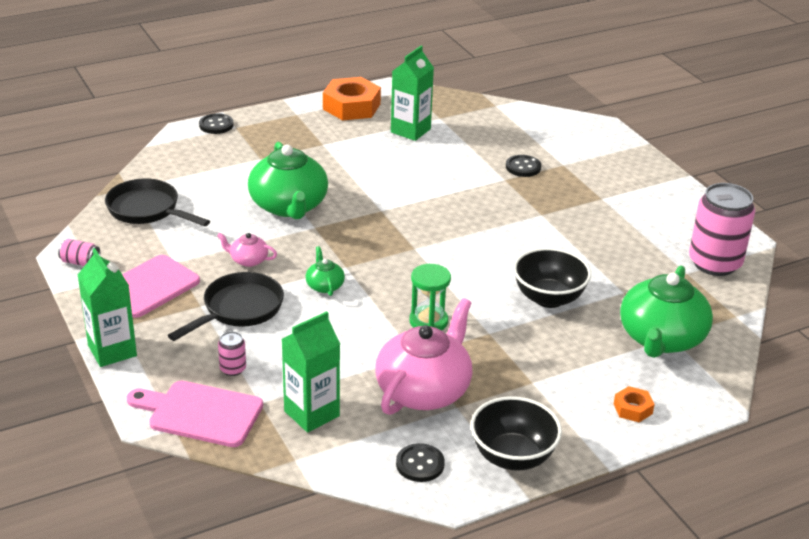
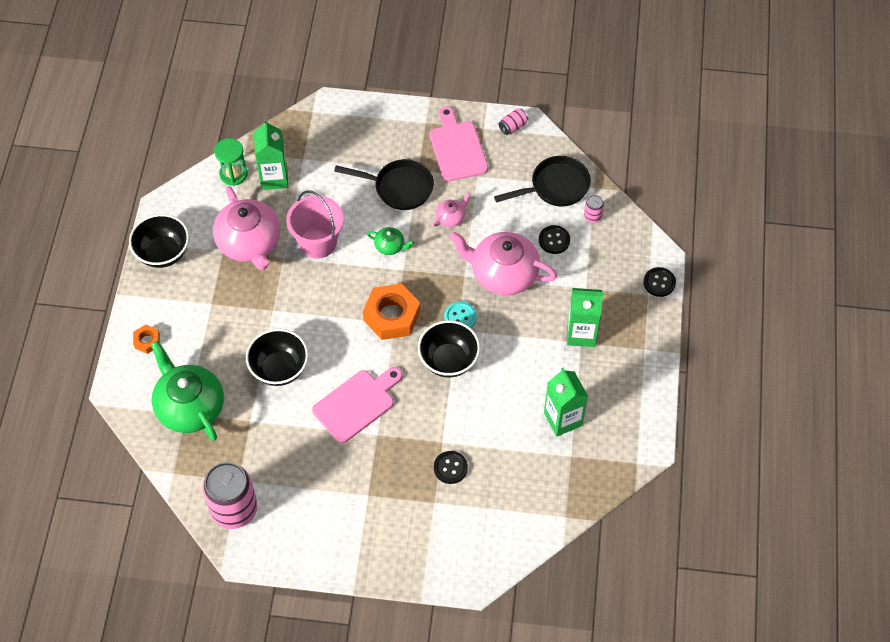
camera: 125 degrees right, 25 degrees up
green carton [78,248,137,367] -> green carton moved to [567,288,603,347]
pink cutting board [126,381,263,447] -> pink cutting board moved to [312,367,402,443]
black pan [168,272,284,341] -> black pan turned 60 degrees counterclockwise [334,159,434,210]
pink can [218,331,246,376] -> pink can moved to [584,195,604,223]
green teapot [248,142,328,219] -> pink teapot [449,232,557,295]
orange nut [323,77,381,120] -> orange nut moved to [363,283,420,340]
black button [396,443,445,482] -> black button moved to [539,225,570,254]
green hourglass [410,264,451,331] -> green hourglass moved to [214,138,248,186]
none -> pink bucket [286,190,344,259]
none -> black bowl [418,320,480,377]
none -> turquoise button [444,302,477,328]

